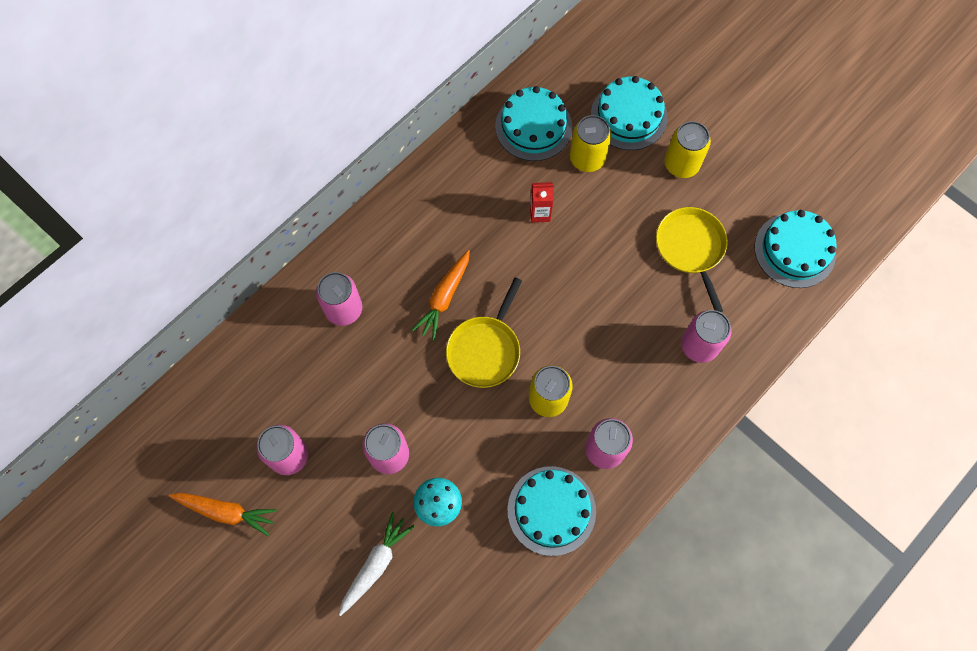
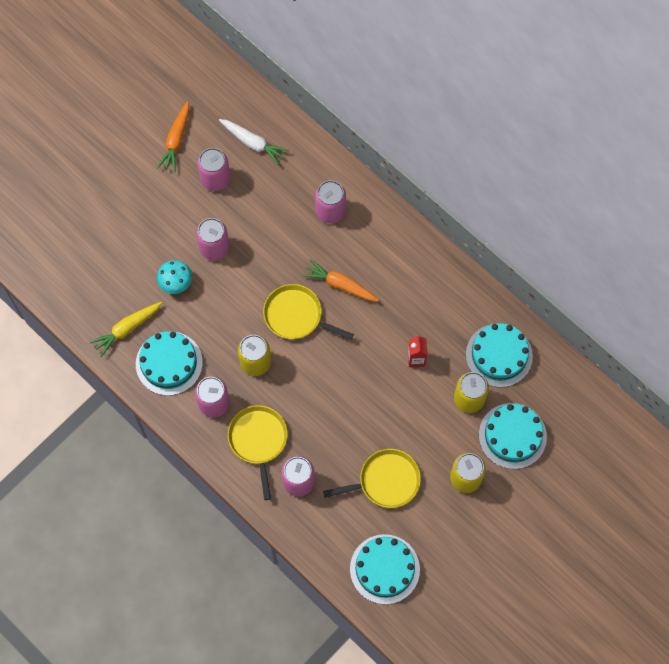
camera: 90 degrees right, 0 degrees up
white carrot [339,512,415,616] -> white carrot moved to [219,119,289,165]
none -> yellow carrot [89,302,162,357]
none -> yellow pan [228,405,288,500]

